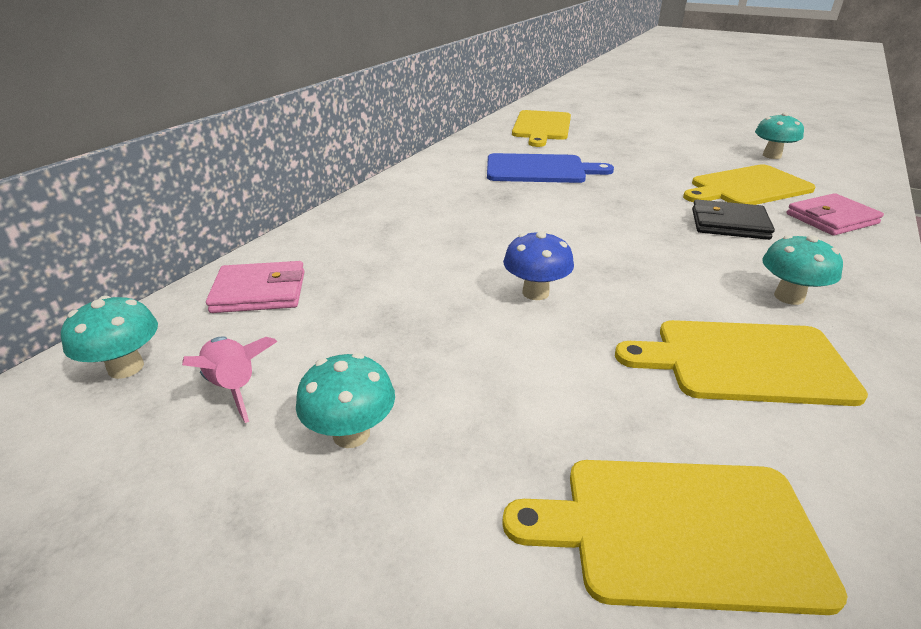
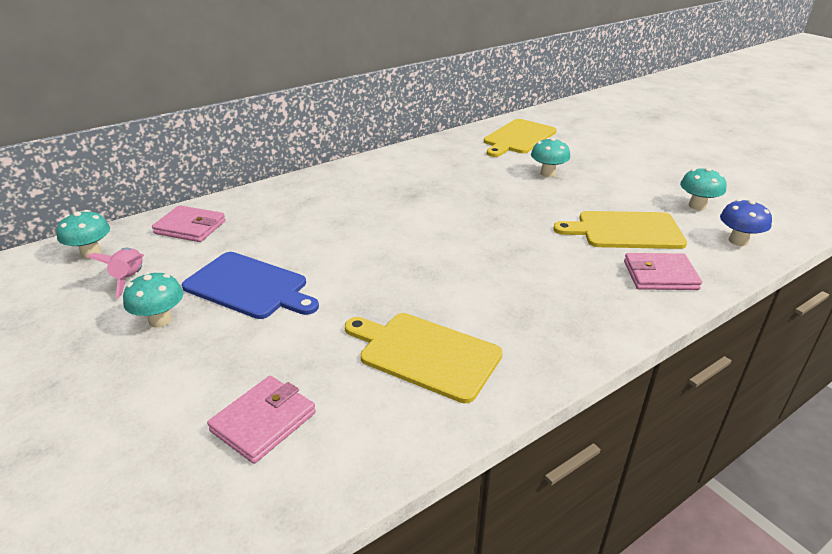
camera: 25 degrees right, 0 degrees up
blue cutting board [487,153,614,183] -> blue cutting board moved to [182,252,319,319]
yellow cutting board [502,460,848,615] -> pink wallet [207,376,316,464]
blue mushroom [503,231,574,300] -> blue mushroom moved to [720,199,772,246]
black wallet [692,200,775,240] -> none
turquoise mushroom [762,235,843,305] -> turquoise mushroom moved to [531,137,570,177]

